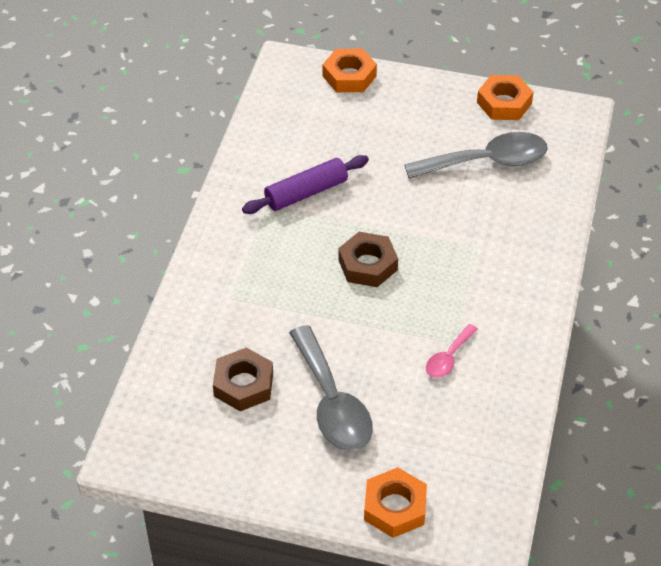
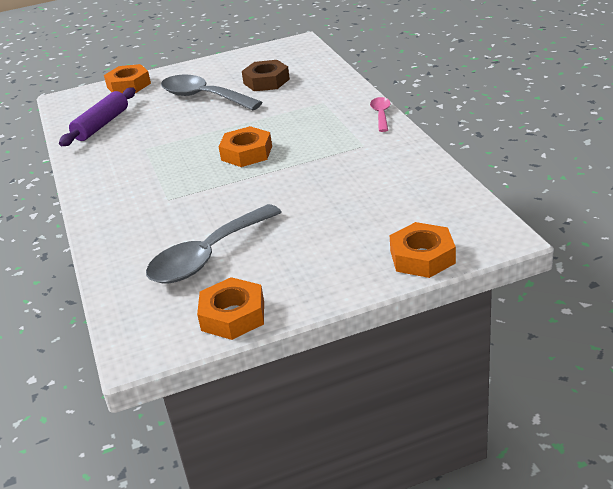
camera: 150 degrees right, 15 degrees down
purple rolling pin [242,155,369,214] -> purple rolling pin moved to [59,87,136,146]
brown nut [338,232,398,287] -> orange nut [218,126,272,167]
pink spoon [426,324,478,378] -> pink spoon moved to [370,97,390,132]

